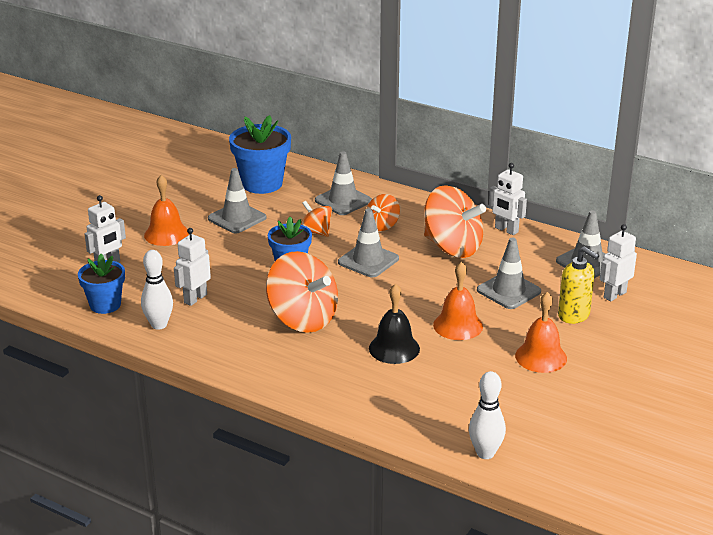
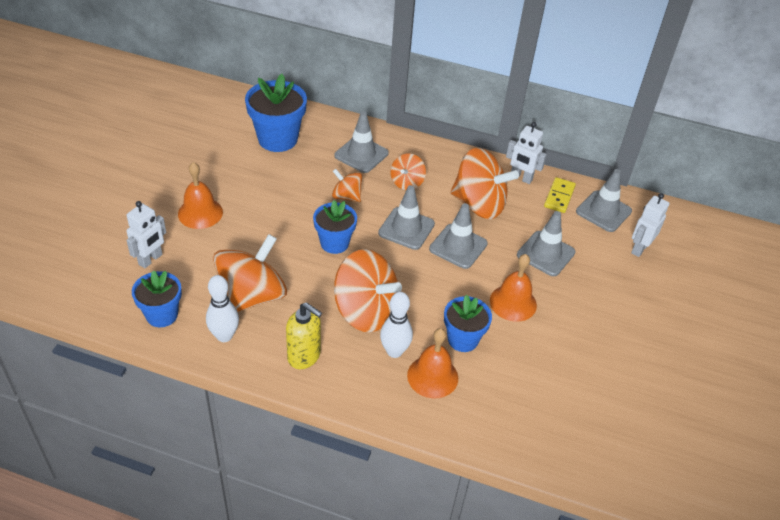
camera: 15 degrees left, 15 degrees up
white robot [174,228,211,306] -> orange spinning top [213,234,287,312]
grey traffic cone [208,168,267,233] -> grey traffic cone moved to [429,203,488,269]
black bell [369,284,420,364] -> blue flower pot [444,295,492,352]
white bowling pin [469,371,506,459] -> white bowling pin moved to [380,292,413,358]
orange bell [515,292,567,373] -> orange bell moved to [407,328,458,399]
yellow soap dispenser [558,246,599,324] -> yellow soap dispenser moved to [286,303,322,369]
none -> yellow domino [544,177,576,213]

